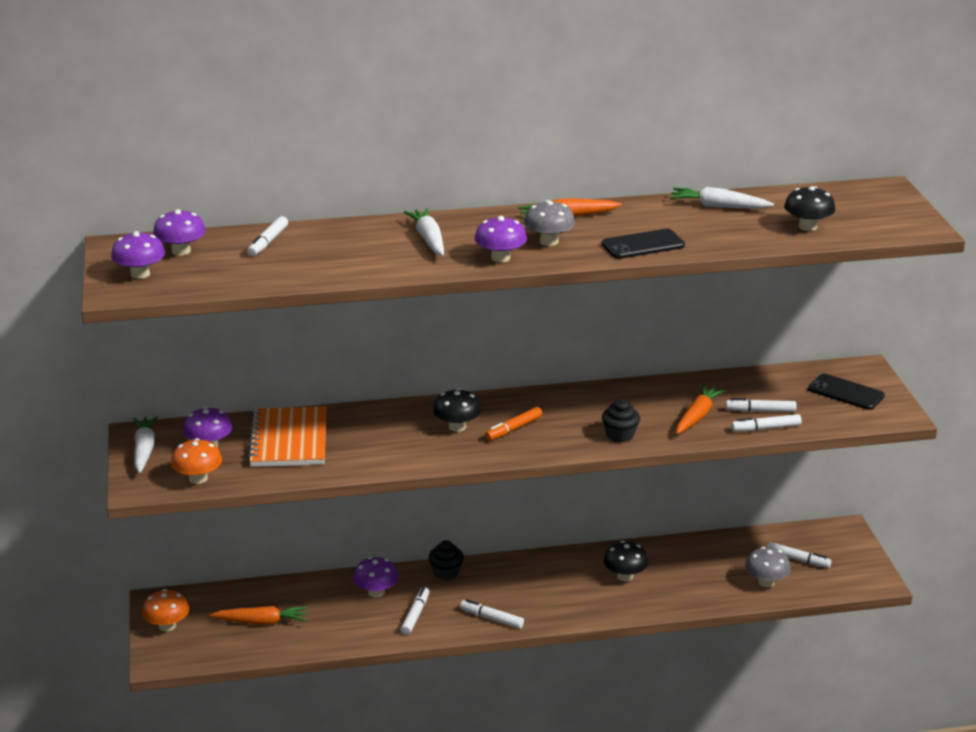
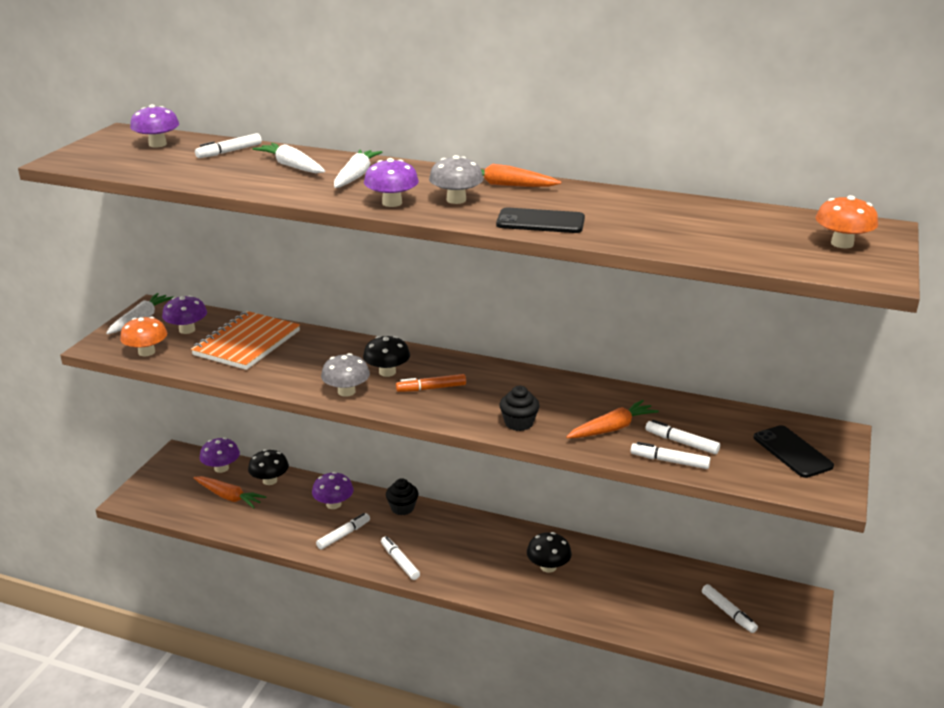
camera: 30 degrees right, 0 degrees up
purple mushroom [111,231,165,279] -> purple mushroom moved to [200,437,240,473]
orange mushroom [142,589,189,632] -> orange mushroom moved to [816,195,878,248]
white carrot [669,187,774,209] -> white carrot moved to [253,143,325,173]
grey mushroom [745,547,791,587] -> grey mushroom moved to [321,353,370,397]
black mushroom [784,186,835,231] -> black mushroom moved to [248,449,289,485]

